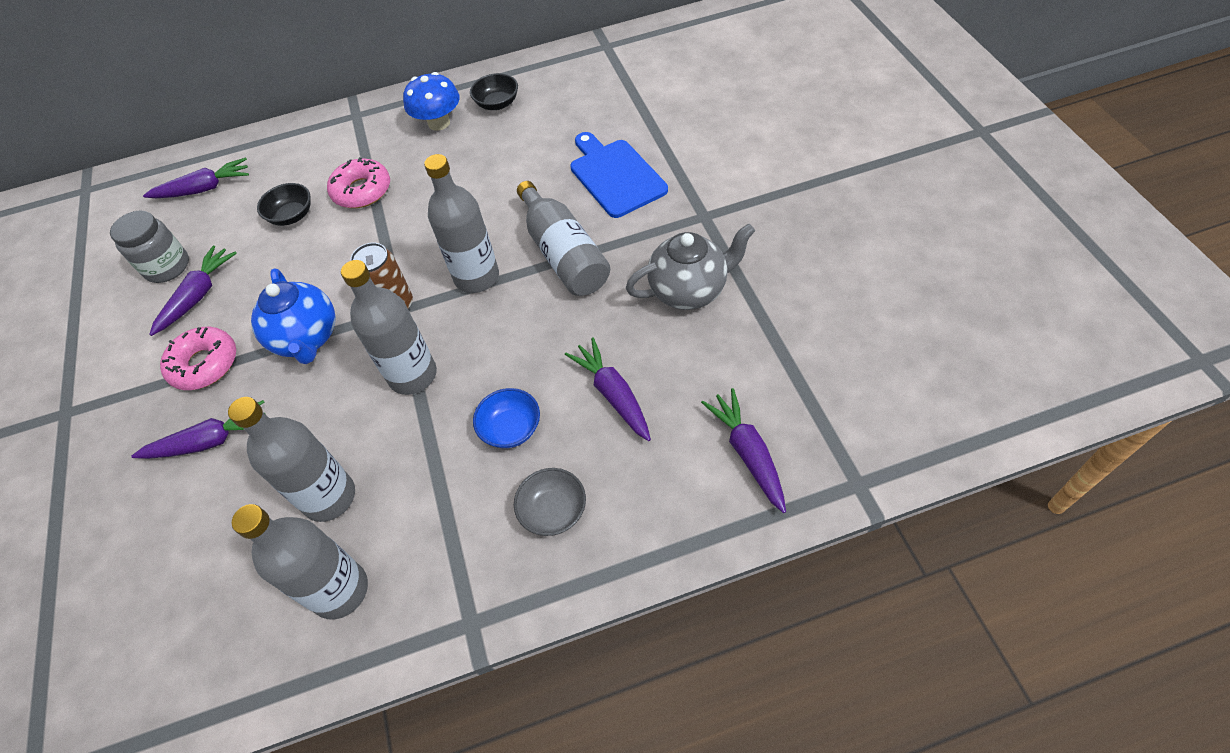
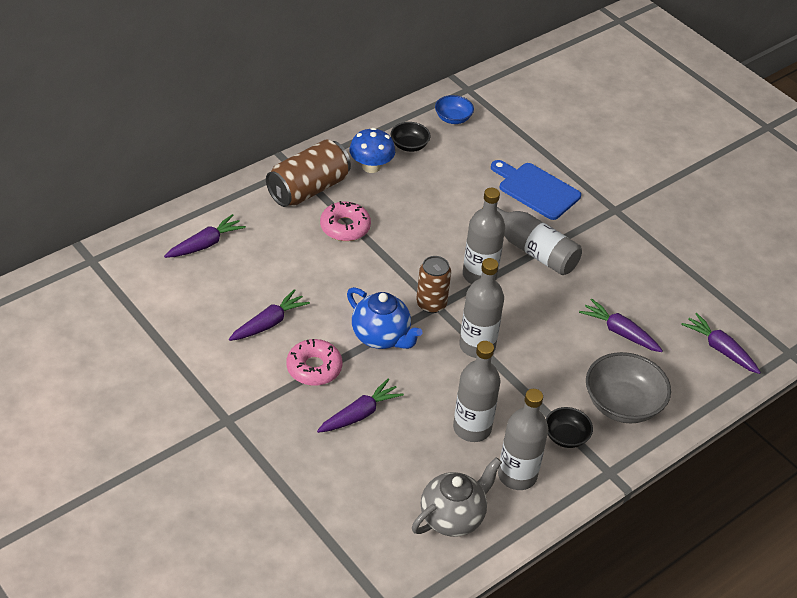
camera: 30 degrees left, 10 degrees down
grey jar [110,210,189,283] -> none
purple carrot [149,246,237,336] -> purple carrot turned 45 degrees clockwise [229,289,310,341]
black bowl [257,183,311,226] -> black bowl moved to [546,407,593,448]
blue bowl [473,388,540,448] -> blue bowl moved to [435,95,474,124]
grey bowl [514,468,586,536] -> grey bowl [586,352,671,423], size x1.79
grey teapot [626,223,755,310] -> grey teapot moved to [412,457,502,537]
none -> brown can [266,140,351,207]

